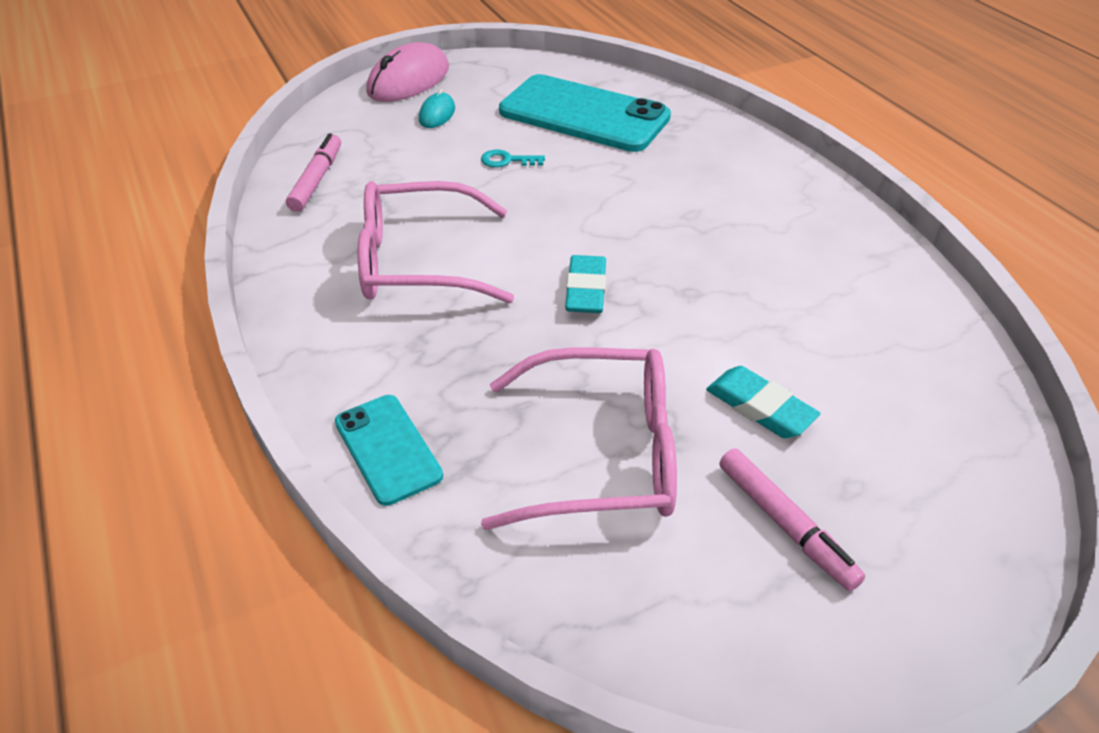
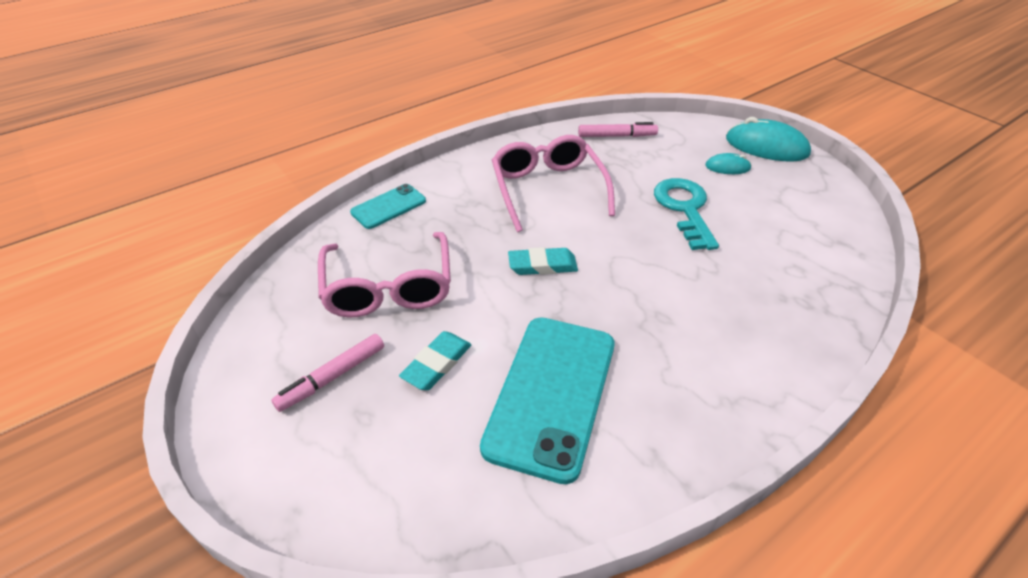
camera: 80 degrees right, 0 degrees up
pink mouse [366,42,449,102] -> turquoise mouse [726,117,811,162]
turquoise key [481,150,545,167] -> turquoise key [654,178,719,250], size x2.21
turquoise phone [499,74,671,152] -> turquoise phone moved to [480,317,615,484]

